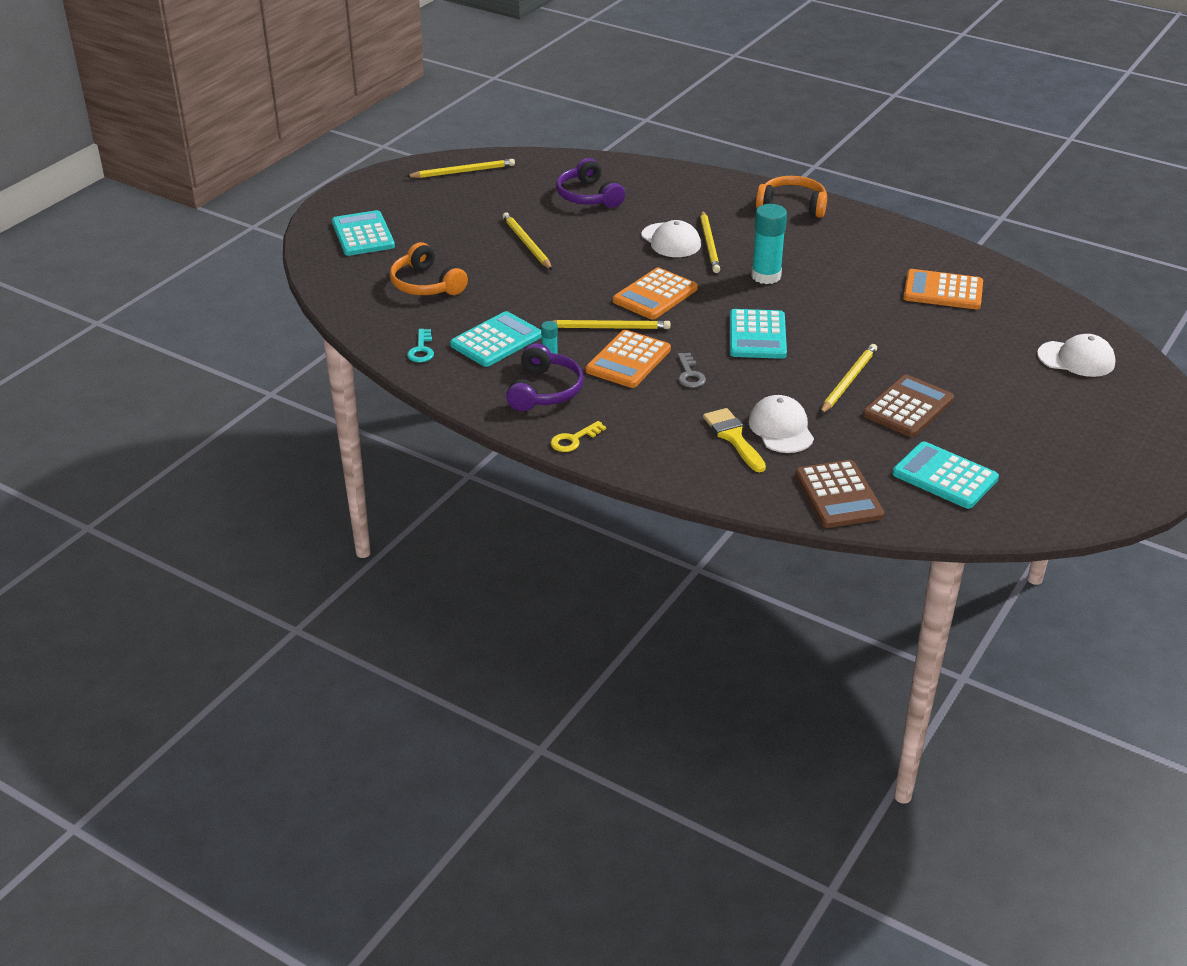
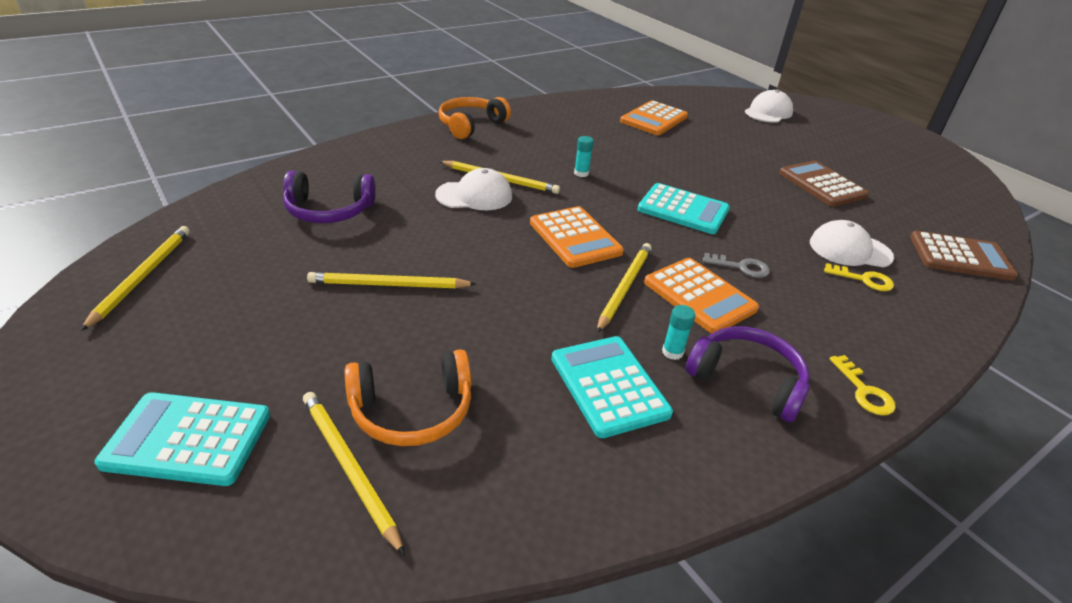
camera: 70 degrees left, 0 degrees up
turquoise key [407,329,434,363] -> none
yellow brush [703,408,766,472] -> yellow key [824,263,894,291]
turquoise glue stick [751,204,787,284] -> turquoise glue stick [574,136,594,177], size x0.50
yellow pencil [820,344,877,414] -> yellow pencil moved to [303,392,405,556]
turquoise calculator [892,441,999,509] -> none

